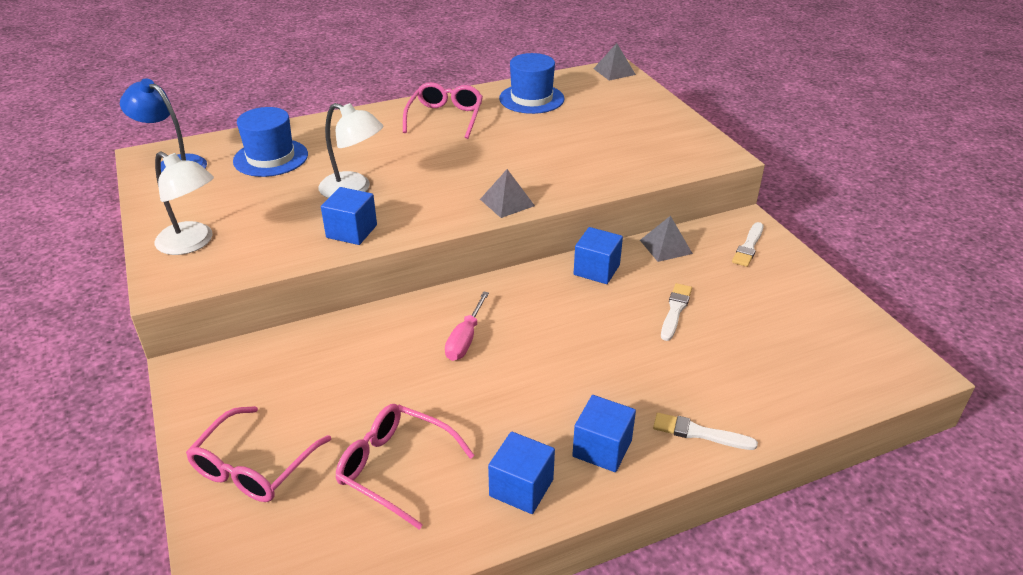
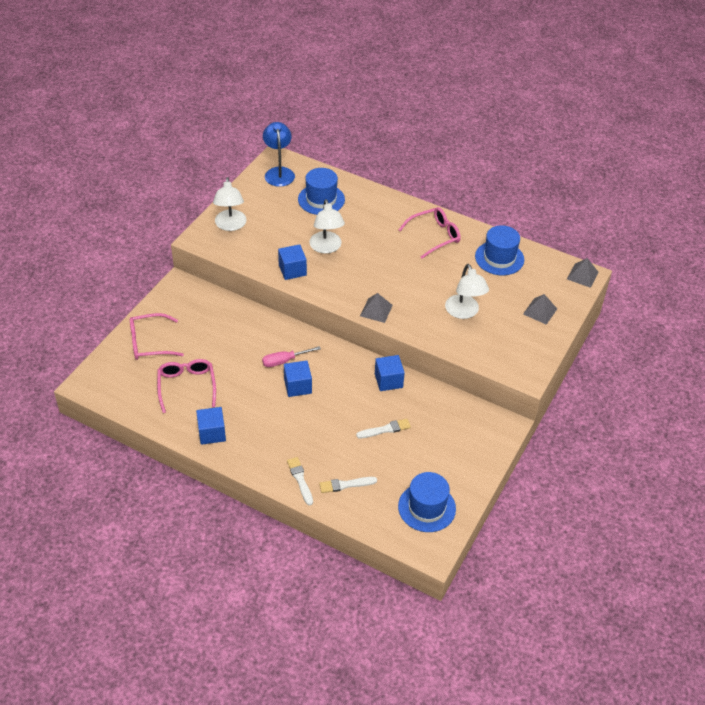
camera: 50 degrees right, 10 degrees up
blue cube [572,395,636,472] -> blue cube moved to [284,361,312,397]
grey pyramid [640,216,693,262] -> grey pyramid moved to [523,294,557,325]
white brush [732,222,763,267] -> white brush moved to [319,477,377,493]
none -> blue hat [398,472,456,532]
none -> white lamp [445,264,489,319]

